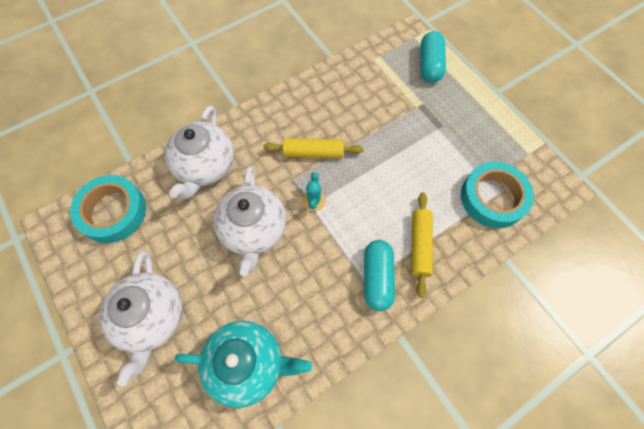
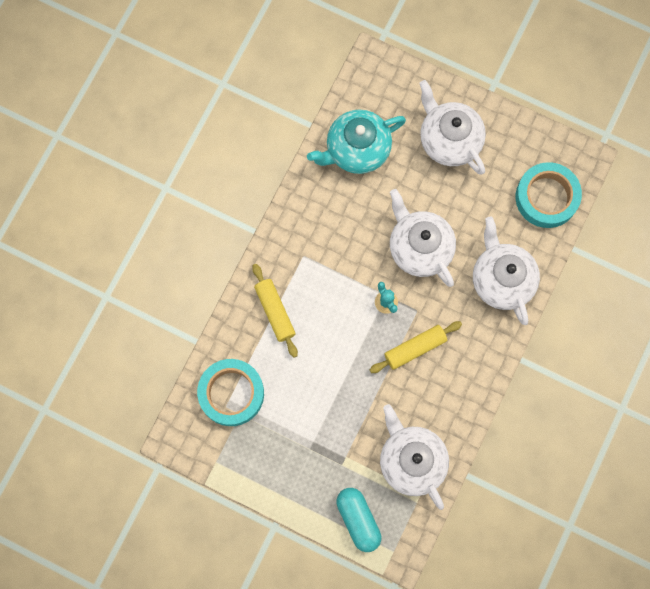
camera: 150 degrees right, 10 degrees up
turquoise capsule [364,240,395,311] -> none
none -> white teapot [380,404,449,510]

